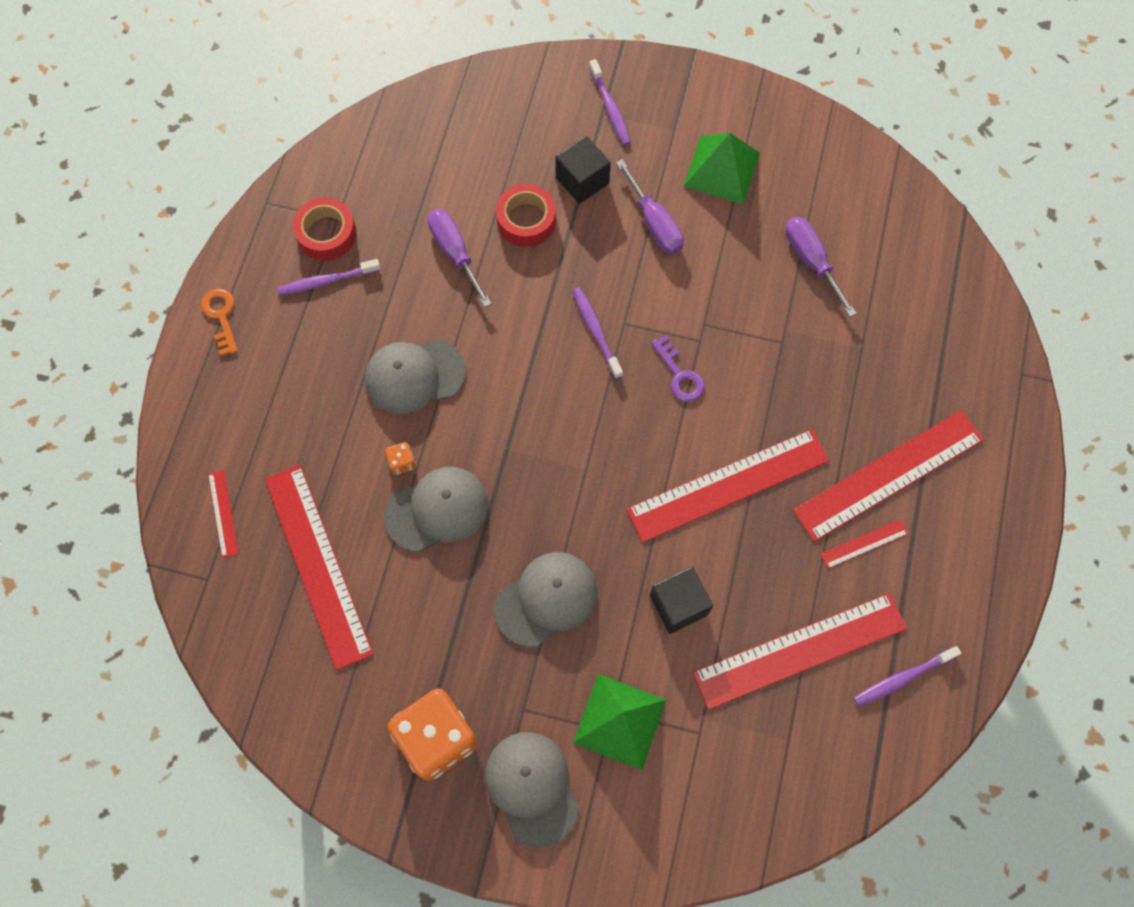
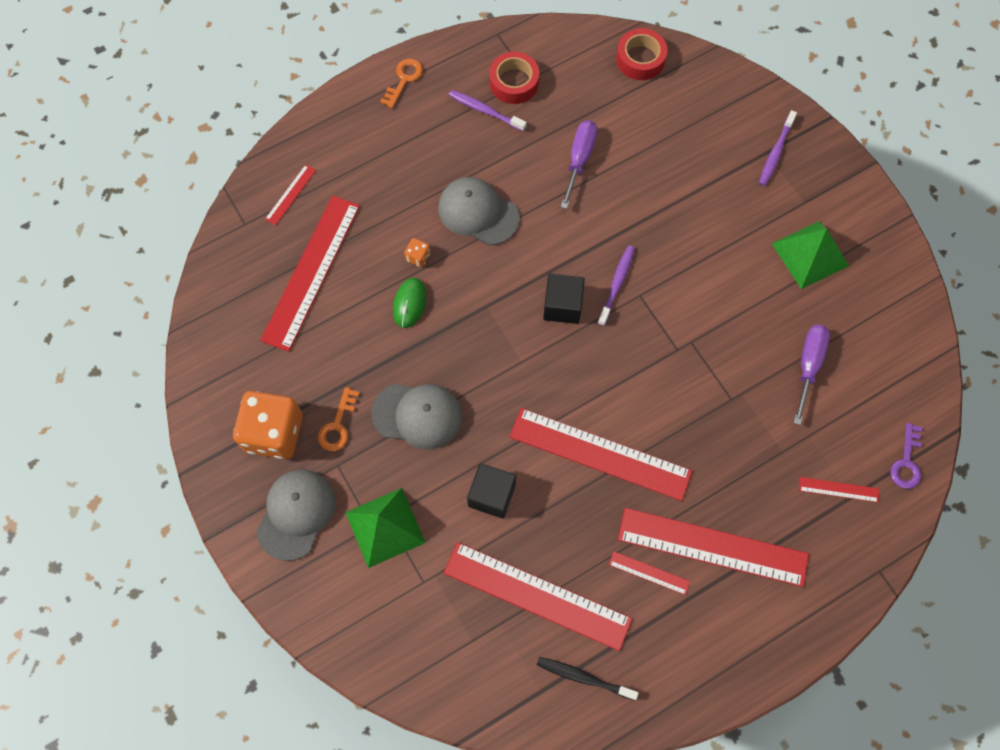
camera: 45 degrees right, 0 degrees up
grey cap [384,467,488,552] -> green mouse [393,278,426,328]
red tape [496,184,556,247] -> red tape moved to [616,28,668,80]
black cube [555,136,611,204] -> black cube moved to [543,274,585,324]
purple screwdriver [616,160,684,255] -> none
purple key [651,335,705,402] -> purple key moved to [890,423,923,489]
purple toothbrush [854,646,961,707] -> black toothbrush [537,657,639,701]
none -> orange key [318,387,360,451]
none -> red ruler [799,477,879,502]

